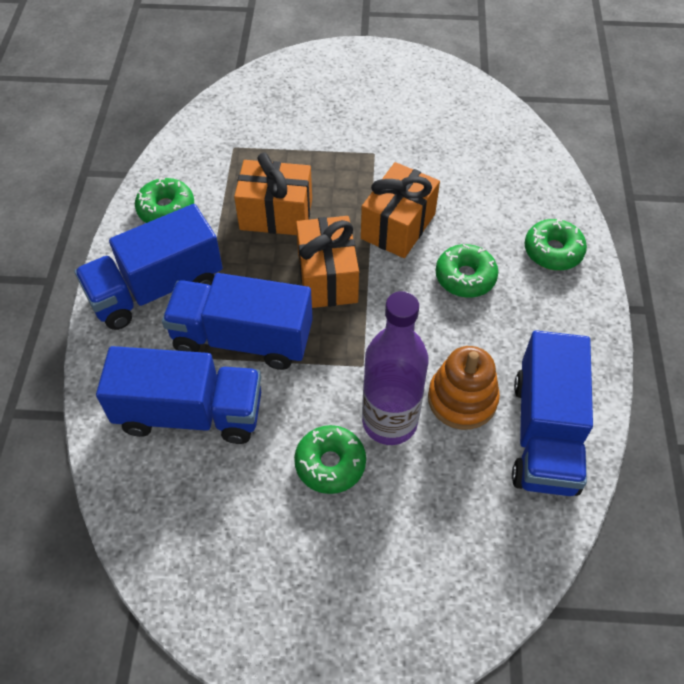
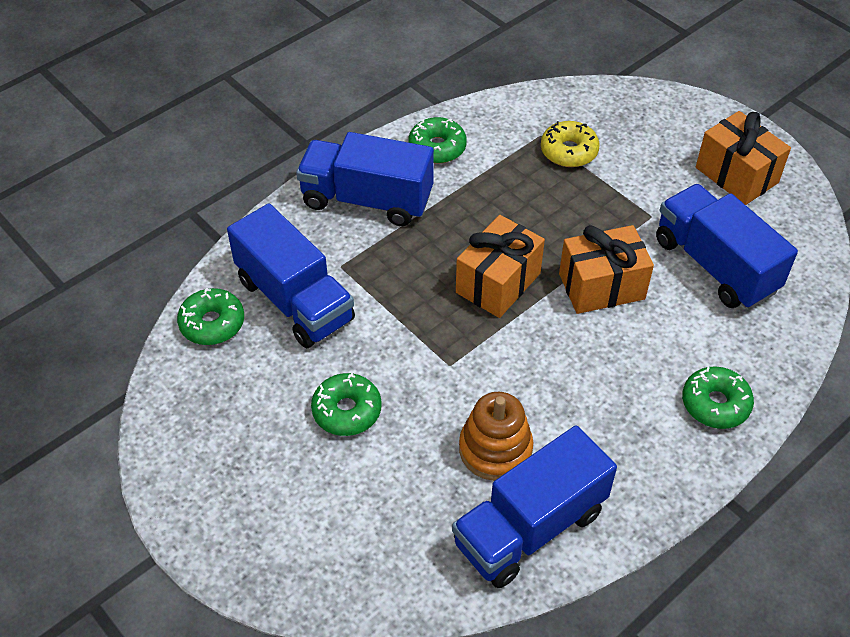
camera: 45 degrees right, 5 degrees down
blue truck [162,273,313,370] -> blue truck moved to [656,184,798,309]
orange gift [234,153,312,235] -> orange gift moved to [696,111,791,205]
purple bottle [362,291,428,445] -> none
green donut [436,244,498,298] -> green donut moved to [177,288,244,345]
none -> yellow donut [541,121,600,167]

